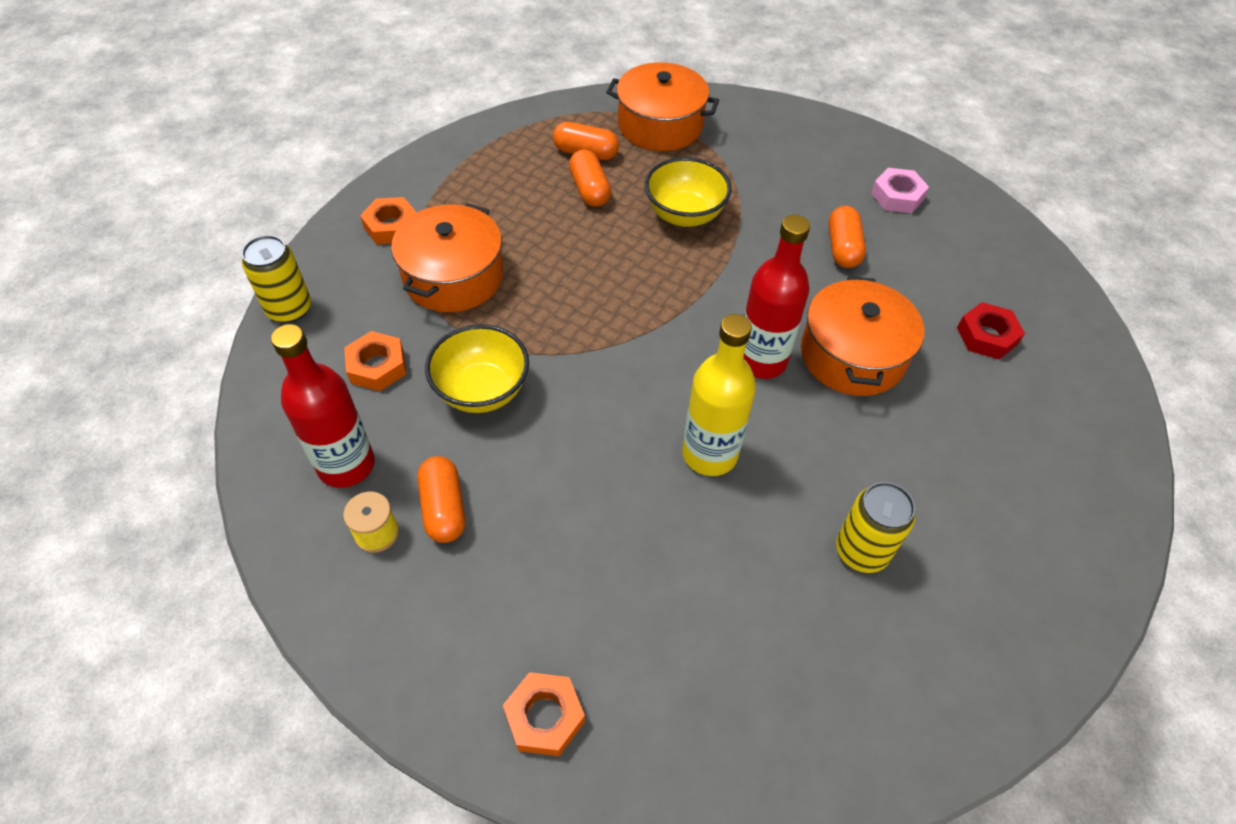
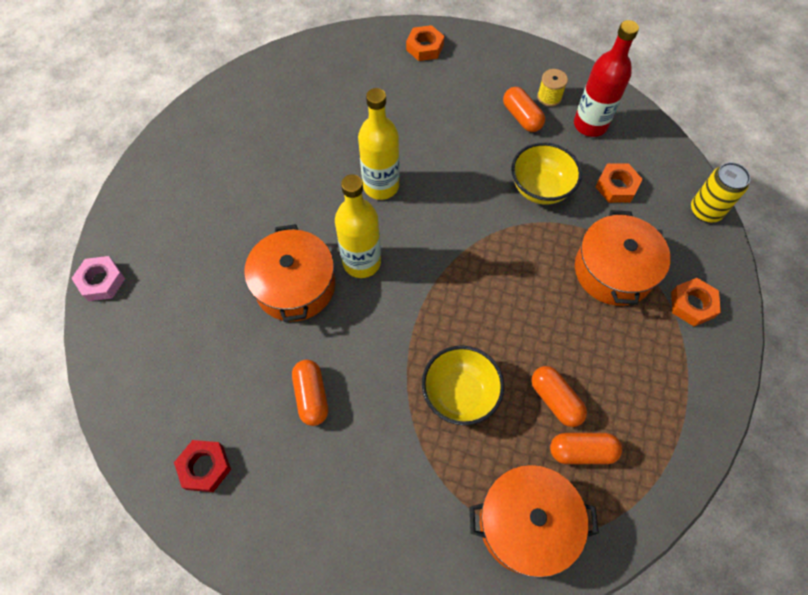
camera: 165 degrees right, 10 degrees up
red bottle [744,215,810,379] -> yellow bottle [335,174,381,278]
yellow can [836,482,915,573] -> none
pink nut [871,168,929,213] -> pink nut moved to [71,256,125,301]
red nut [957,302,1025,359] -> red nut moved to [174,440,231,492]

